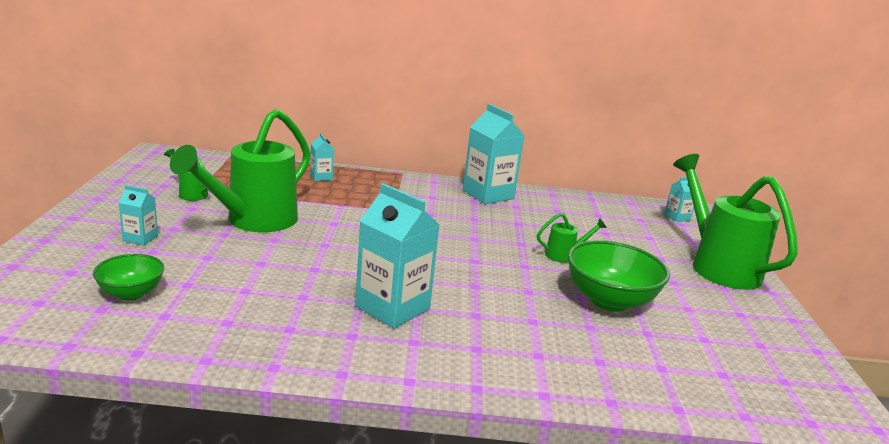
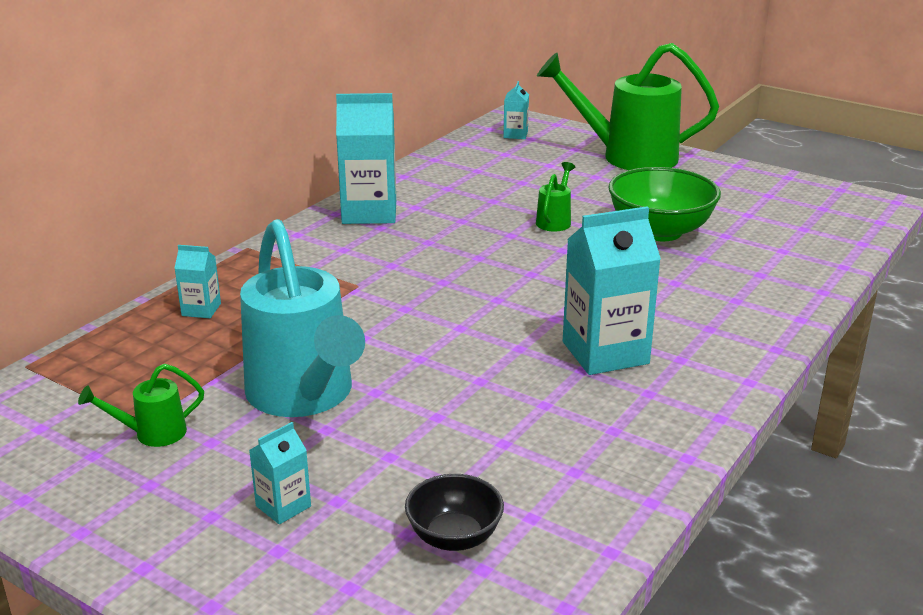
camera: 55 degrees left, 5 degrees up
green bowl [93,254,164,300] -> black bowl [405,474,504,551]
green watering can [170,109,311,232] -> turquoise watering can [240,219,365,417]

